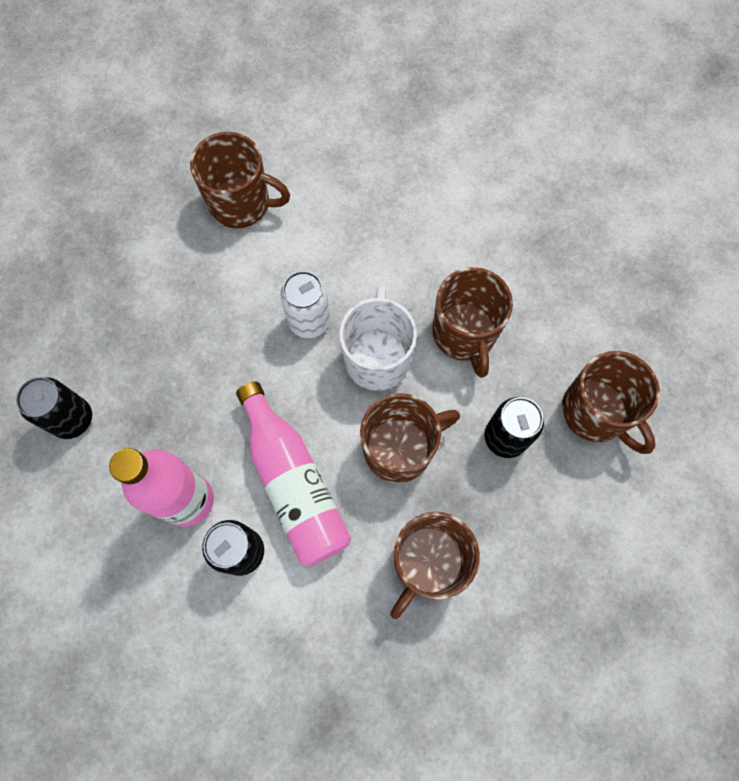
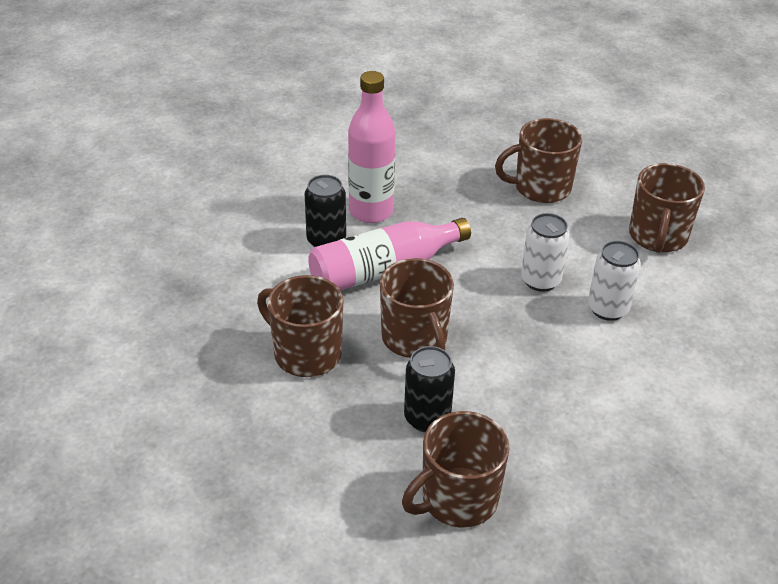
camera: 90 degrees right, 30 degrees down
black can [16,377,92,439] -> none
white mug [339,286,417,391] -> none
brown mug [432,267,513,378] -> brown mug moved to [495,118,582,203]
none -> white can [588,241,641,321]

